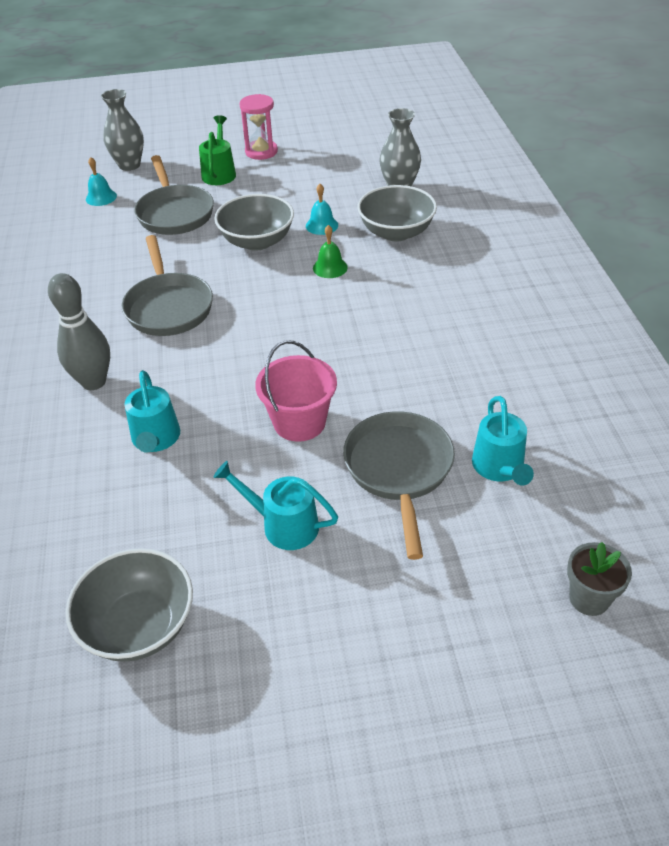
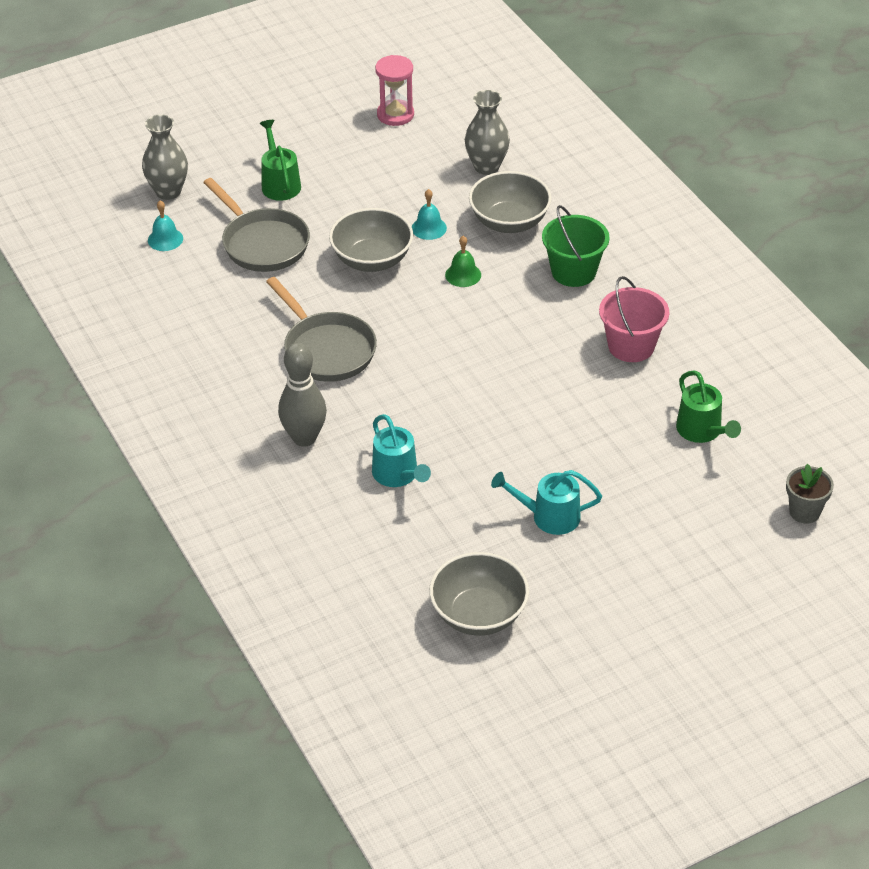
camera: 20 degrees left, 0 degrees up
pink hourglass [240,94,278,160] -> pink hourglass moved to [375,55,414,126]
pink bucket [255,340,337,442] -> pink bucket moved to [599,276,669,362]
grey pan [343,412,455,560] -> none
turquoise watering can [472,396,534,485] -> green watering can [676,370,741,443]
none -> green bucket [542,205,610,287]

